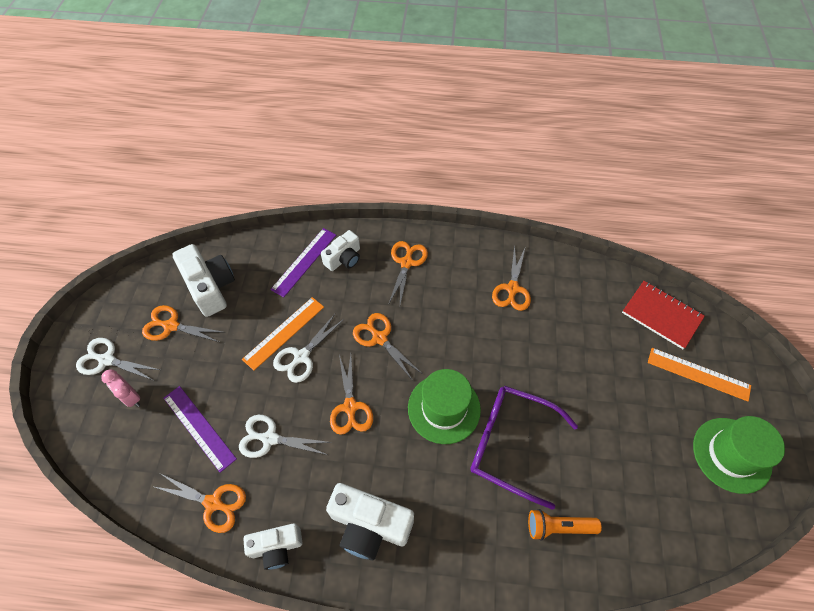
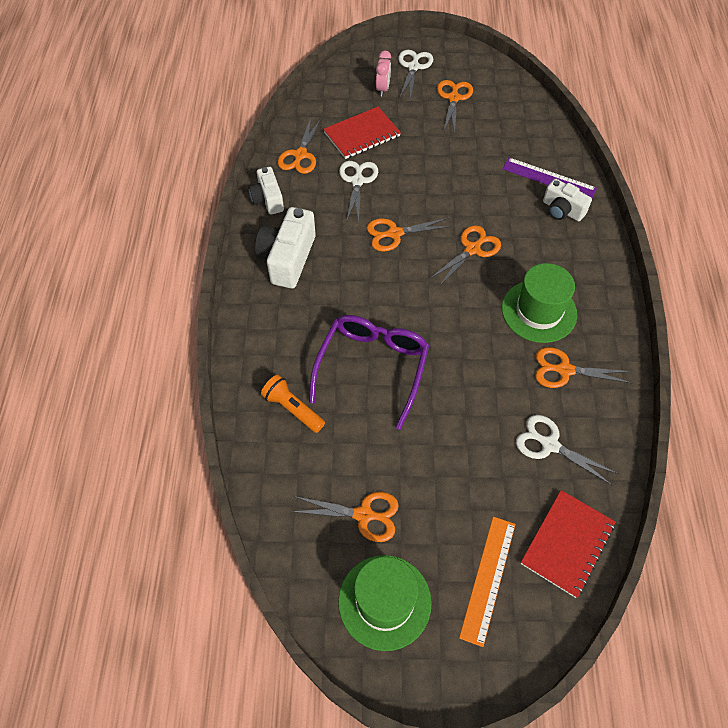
camera: 85 degrees right, 0 degrees up
pink clock [101,369,140,407] -> pink clock turned 150 degrees clockwise [376,50,391,96]
purple ruler [163,386,237,473] -> red notebook [324,107,401,159]
white camera [172,244,235,317] -> none
orange ruler [242,297,324,371] -> none
white scissors [273,314,344,383] -> white scissors moved to [516,415,618,485]
orange scissors [388,241,428,305] -> orange scissors moved to [291,492,399,542]
green hat [408,369,481,444] -> green hat moved to [502,263,577,343]
orange flashlight [528,509,602,541] -> orange flashlight turned 45 degrees counterclockwise [261,375,325,433]

